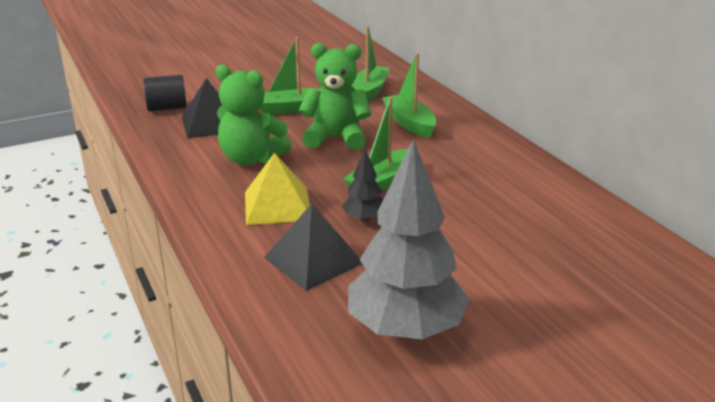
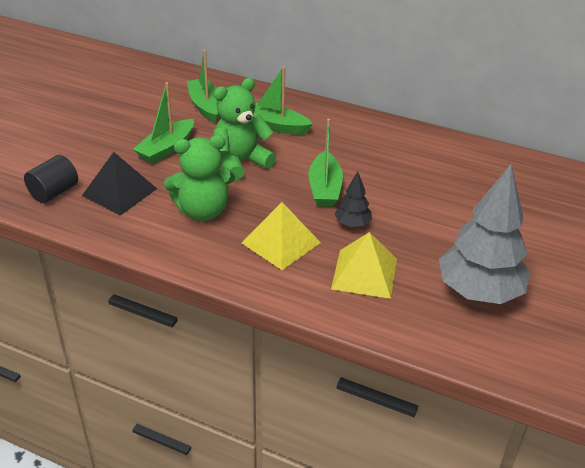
camera: 40 degrees left, 10 degrees up
black pyramid [264,203,362,291] -> yellow pyramid [331,232,397,299]

